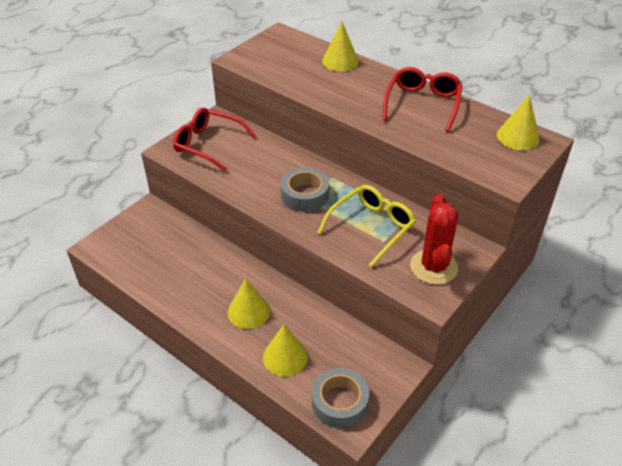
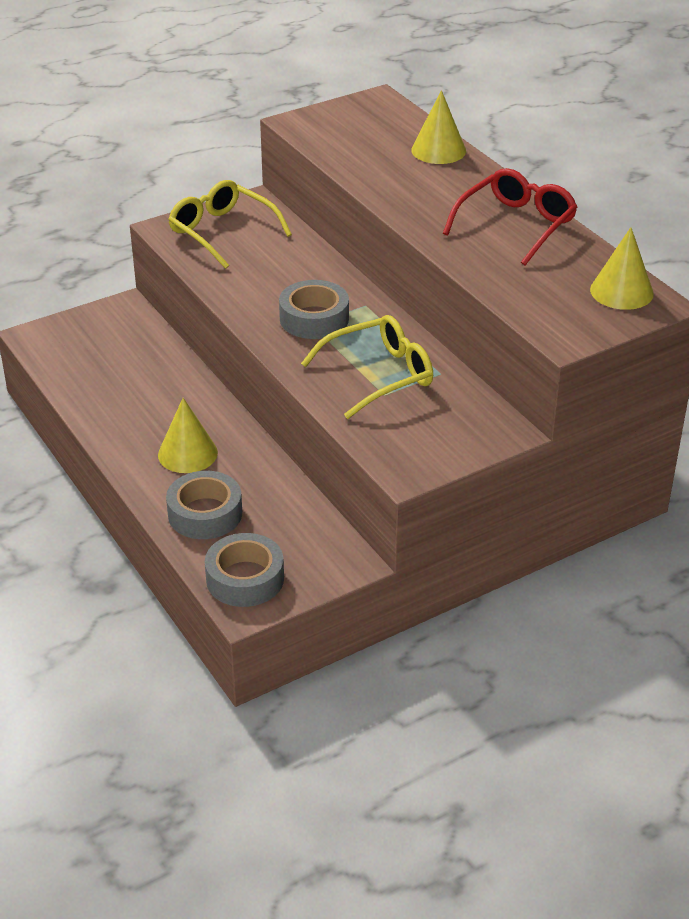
camera: 20 degrees right, 5 degrees down
red glasses [173,108,256,172] -> yellow glasses [168,180,292,269]
yellow cone [263,324,308,377] -> grey tape [166,471,242,539]
red cactus [410,194,459,285] -> none

